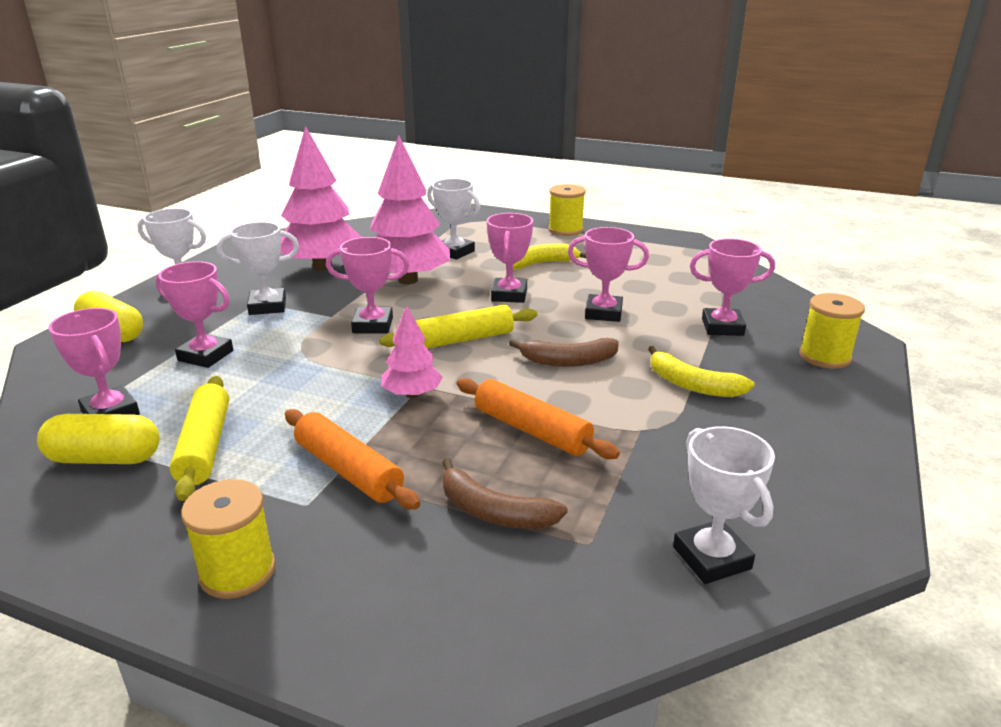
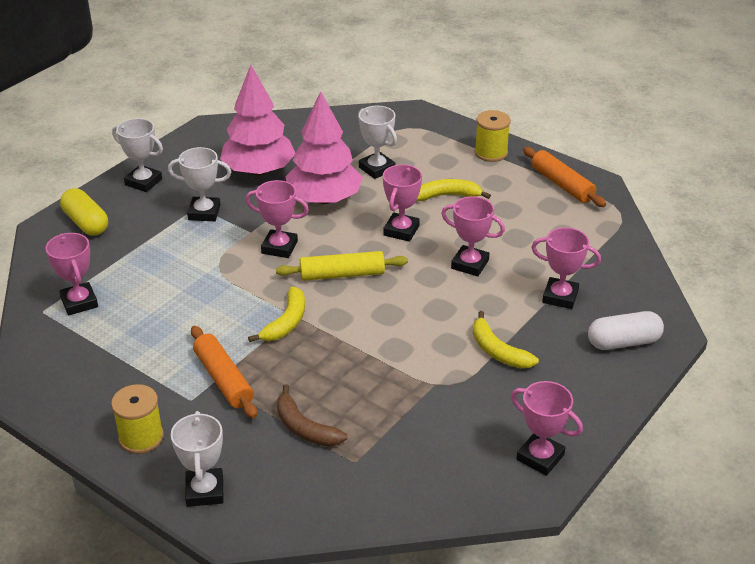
camera: 15 degrees right, 10 degrees up
yellow capsule [37,414,159,464] -> none
pink trophy [155,261,233,368] -> pink trophy moved to [511,381,583,476]
yellow rolling pin [170,376,229,501] -> none
pink tree [382,305,443,398] -> yellow banana [248,287,305,342]
orange rolling pin [457,378,620,459] -> orange rolling pin moved to [523,147,606,207]
brown banana [509,338,619,367] -> none
white trophy [673,426,775,584] -> white trophy moved to [171,411,224,507]
yellow spool [799,293,865,369] -> white capsule [588,311,664,350]

